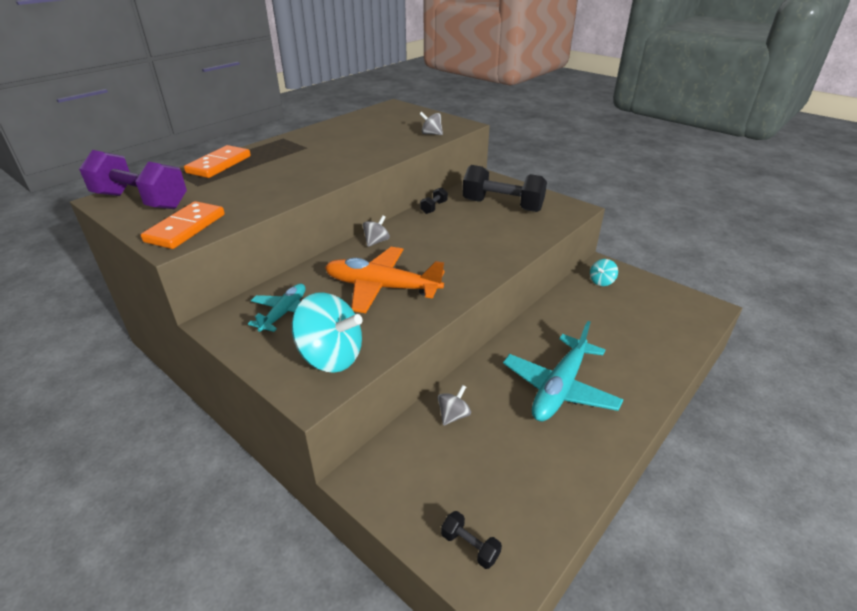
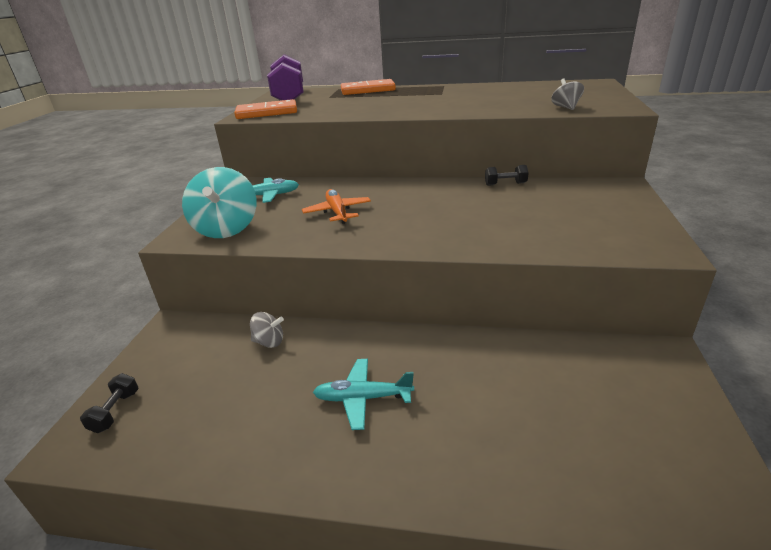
camera: 60 degrees right, 5 degrees down
orange plane [325,247,444,313] -> orange plane [302,189,371,224], size x0.60
grey spinning top [363,215,390,247] -> none
black dumbbell [462,165,547,212] -> none
turquoise plane [503,321,624,421] -> turquoise plane [313,359,414,430], size x0.60
turquoise spinning top [590,259,618,286] -> none

